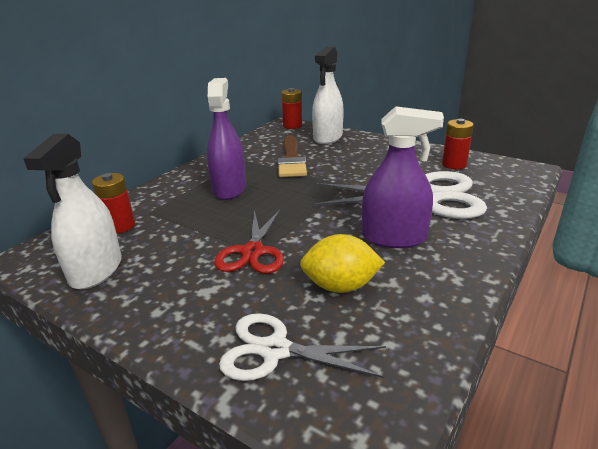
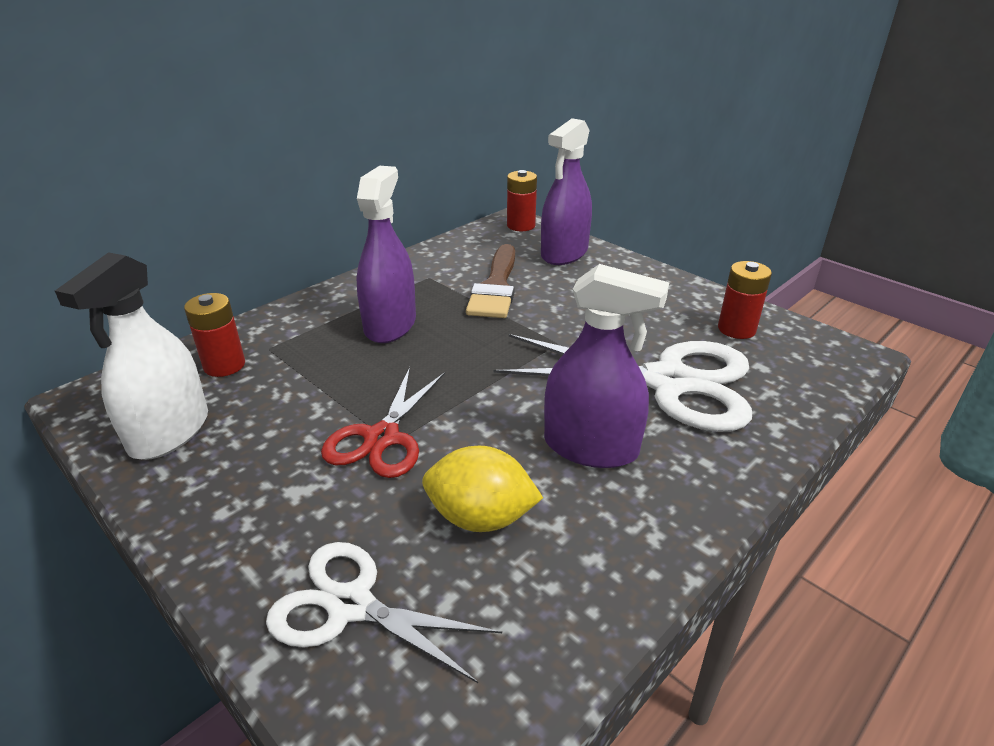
camera: 10 degrees right, 5 degrees up
white spray bottle [312,46,344,144] -> purple spray bottle [541,118,592,265]

